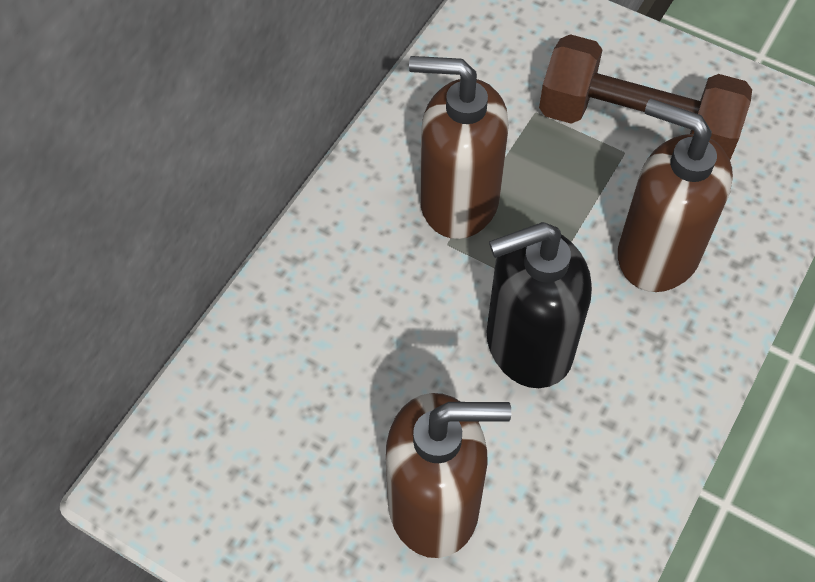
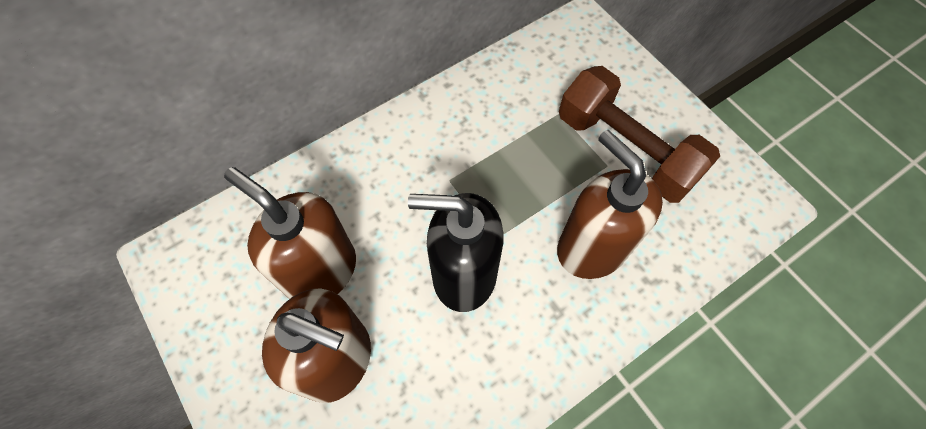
camera: 25 degrees right, 5 degrees up
brown soap dispenser [409,56,509,239] -> brown soap dispenser moved to [224,167,356,299]

